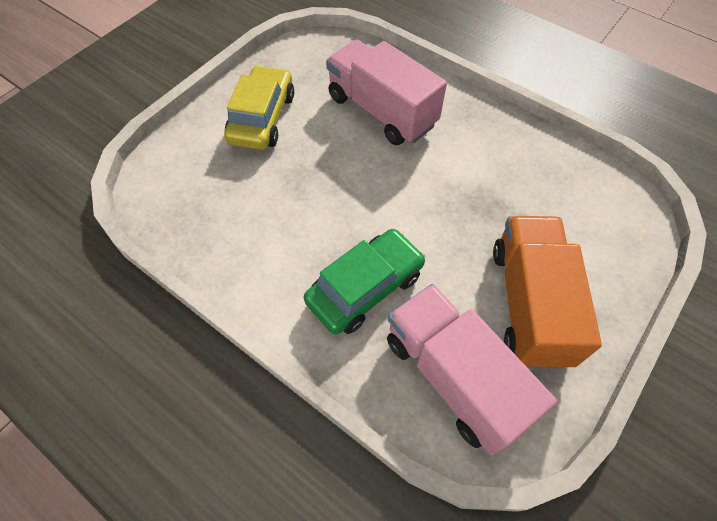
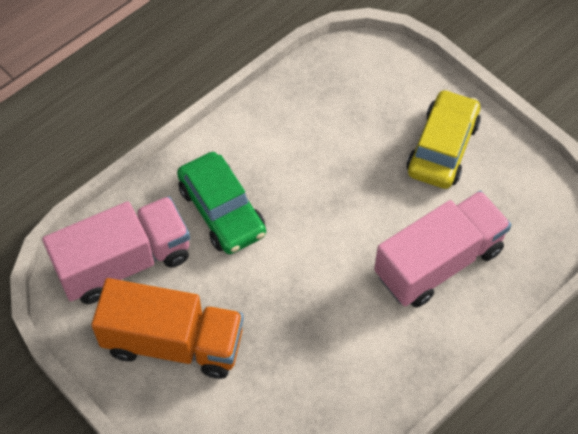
camera: 100 degrees right, 0 degrees up
yellow car [224,65,294,150] -> yellow car turned 90 degrees counterclockwise [406,89,481,189]

